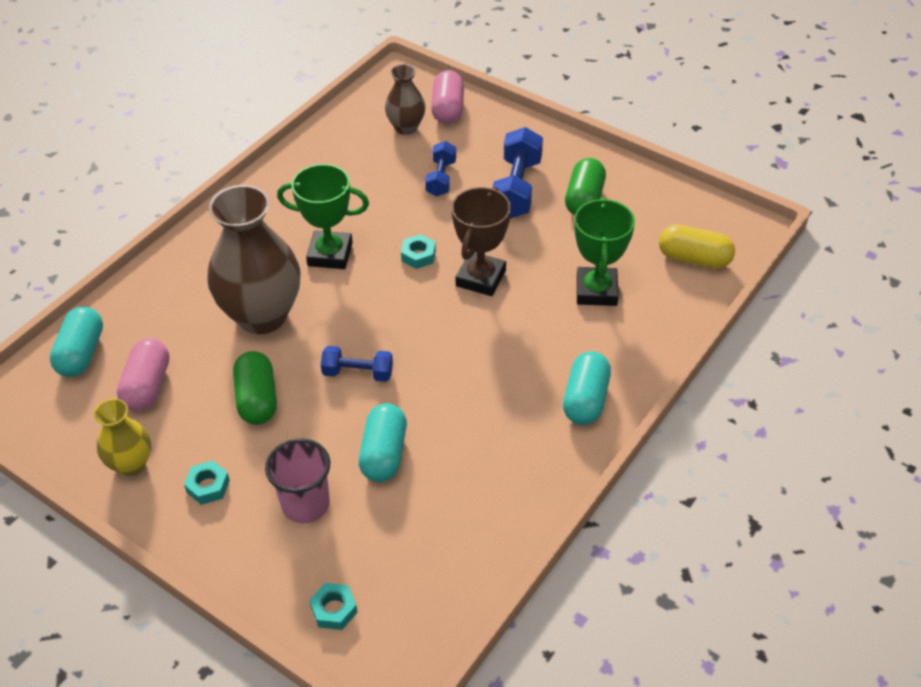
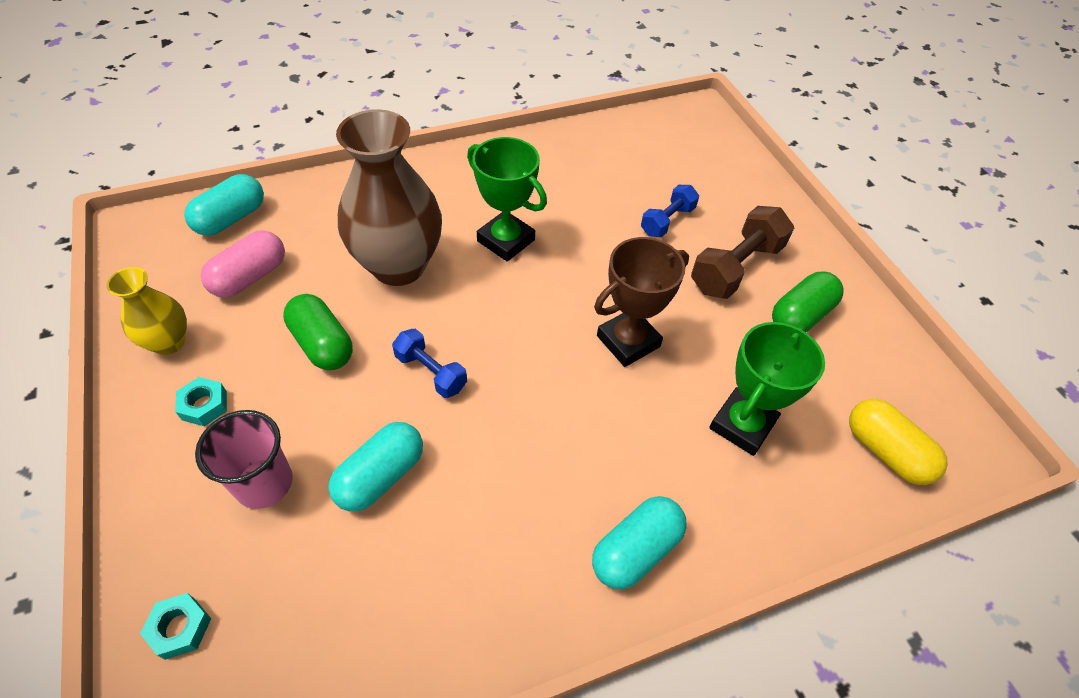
camera: 30 degrees right, 5 degrees up
green capsule [233,351,277,425] -> green capsule turned 60 degrees counterclockwise [283,294,353,370]
brown vase [385,64,425,135] -> none
turquoise nut [401,234,436,269] -> none
pink capsule [431,70,464,124] -> none
blue dumbbell [492,127,543,218] -> brown dumbbell [691,206,794,299]

